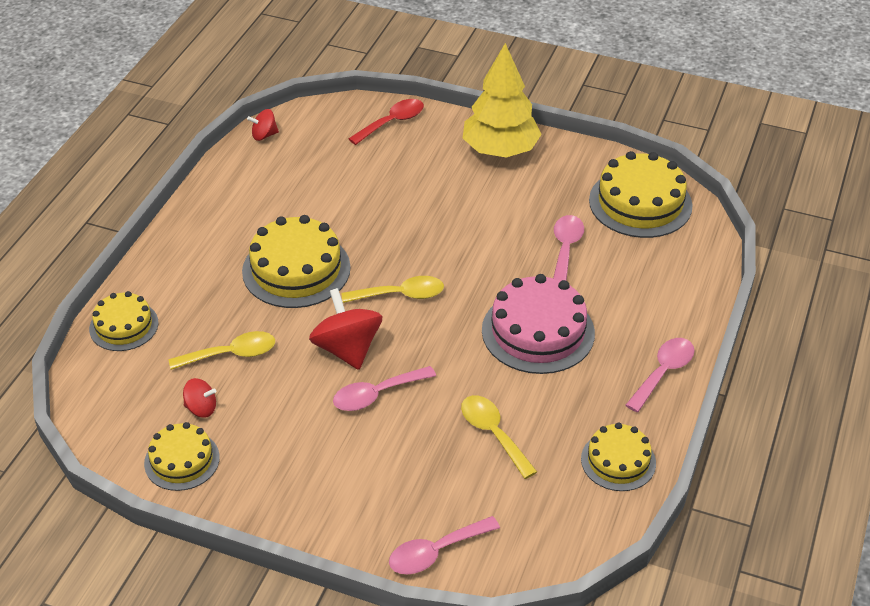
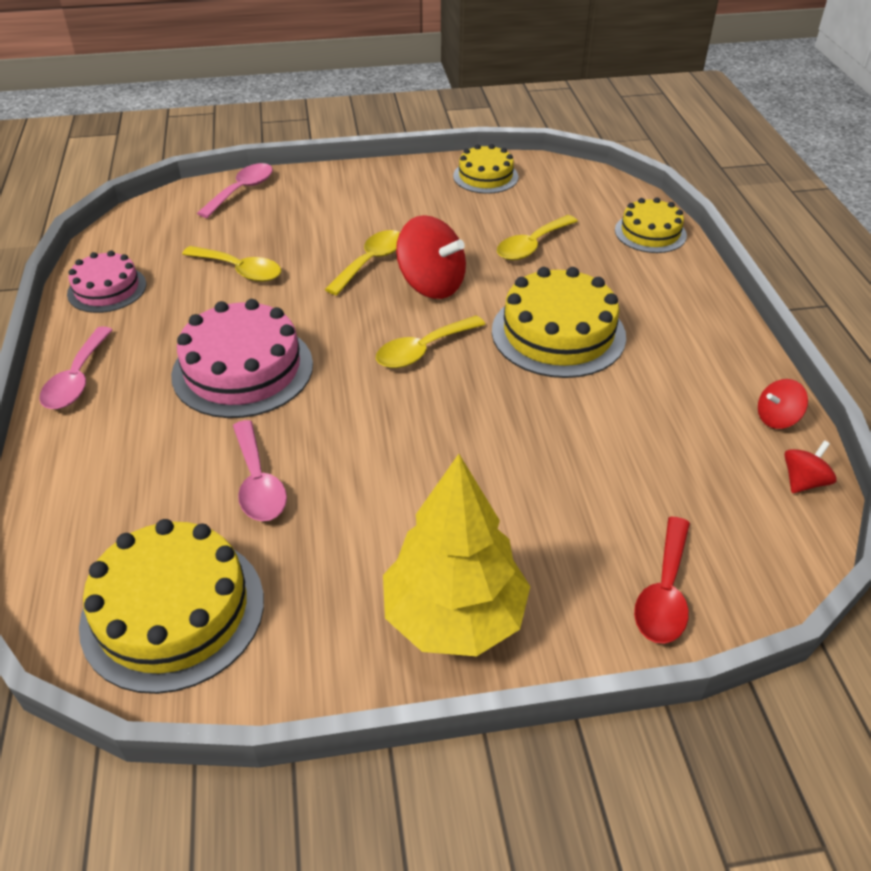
camera: 150 degrees right, 0 degrees up
red spinning top [183,378,216,418] -> red spinning top moved to [758,379,808,429]
pink spoon [333,366,436,411] -> yellow spoon [325,230,400,295]
yellow cake [581,422,656,491] -> pink cake [67,250,146,313]

